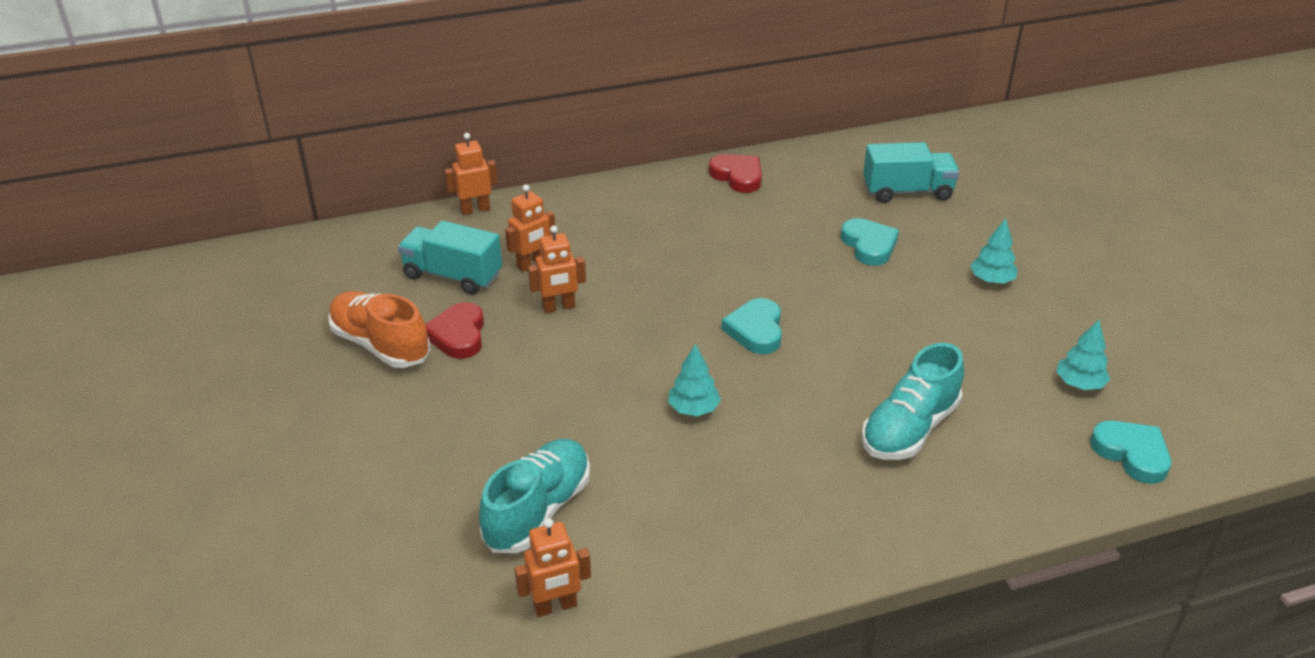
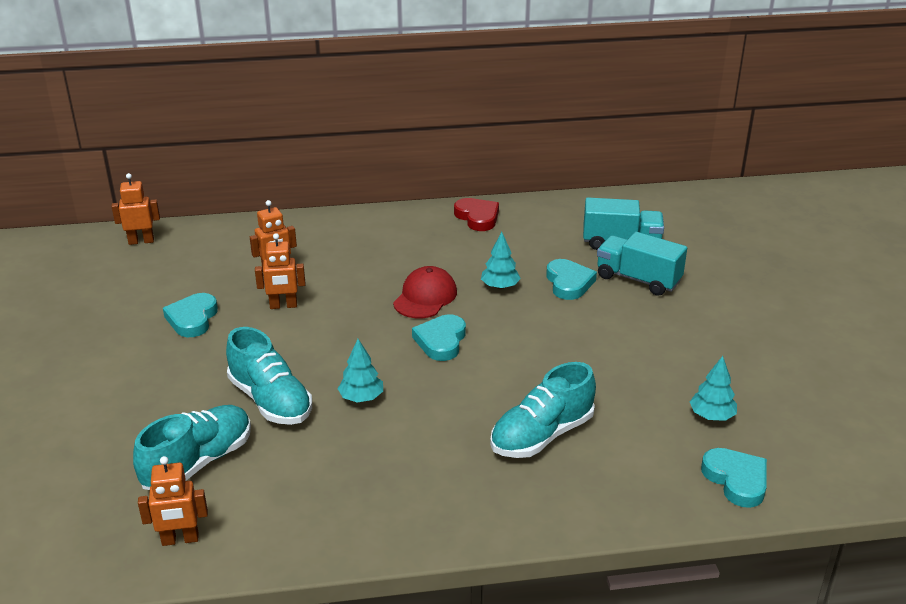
camera: 10 degrees right, 5 degrees down
orange shoe [328,291,431,368] -> none
turquoise truck [398,221,502,295] -> turquoise truck moved to [597,232,687,296]
red heart [425,302,484,359] -> turquoise heart [163,293,218,337]
orange robot [444,133,498,215] -> orange robot moved to [111,173,160,245]
turquoise tree [970,218,1018,284] -> turquoise tree moved to [481,232,521,289]
none -> turquoise shoe [226,327,312,425]
none -> red cap [393,266,457,318]

